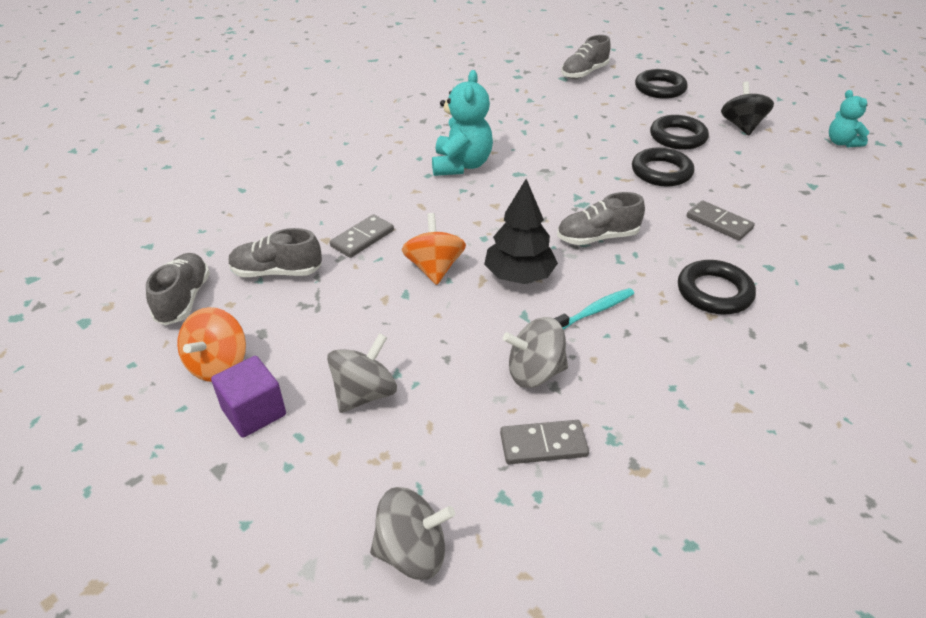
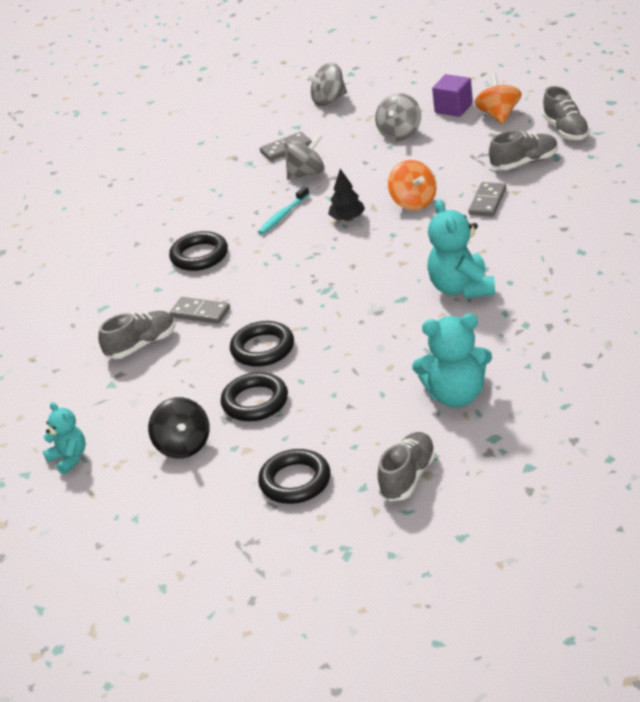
camera: 165 degrees right, 5 degrees down
black tree [484,179,558,284] -> black tree [328,169,365,221], size x0.65
grey shoe [557,192,645,245] -> grey shoe moved to [98,311,176,359]
none -> turquoise teddy bear [412,314,492,408]

